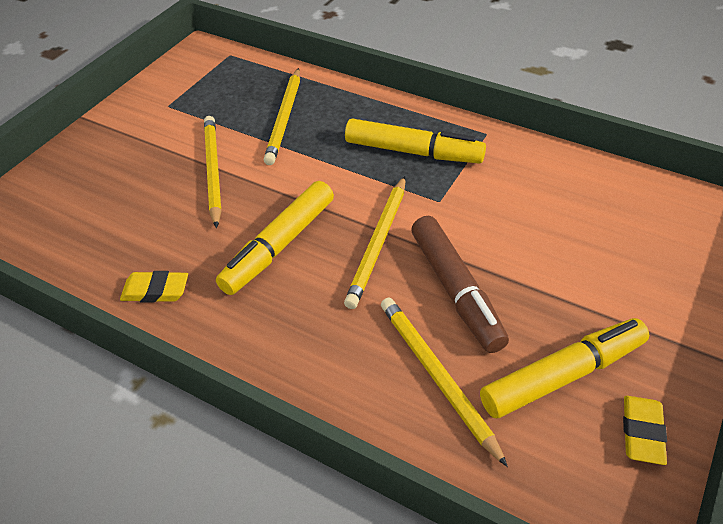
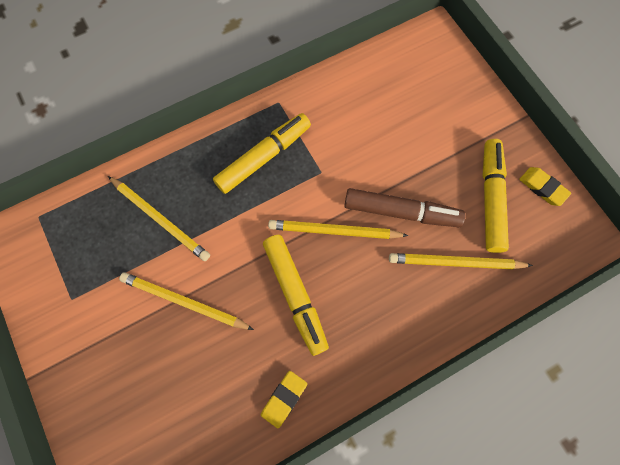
camera: 60 degrees left, 25 degrees up
yellow pencil [344,176,406,309] -> yellow pencil turned 135 degrees clockwise [268,220,408,239]

